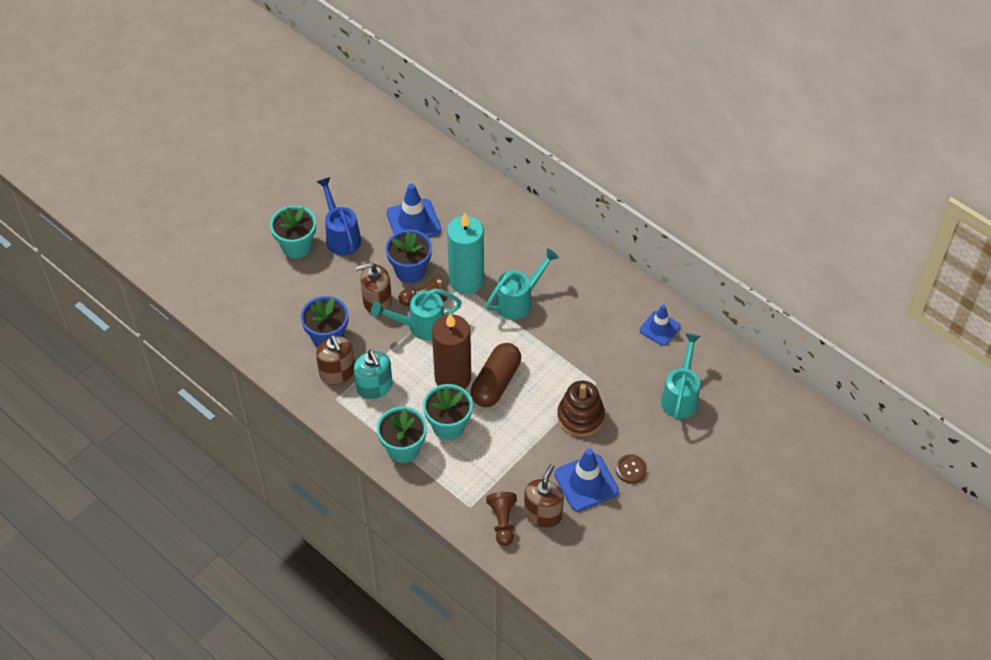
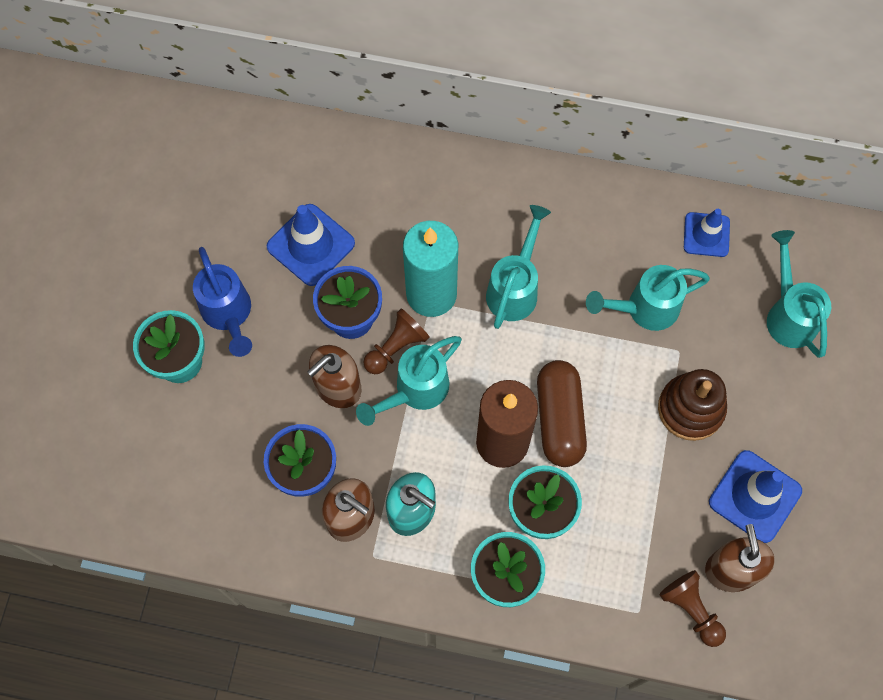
camera: 30 degrees left, 15 degrees up
blue watering can [317,177,361,256] -> blue watering can turned 150 degrees counterclockwise [193,247,252,357]
brown button [616,455,647,483] -> none
none -> turquoise watering can [586,265,710,331]

